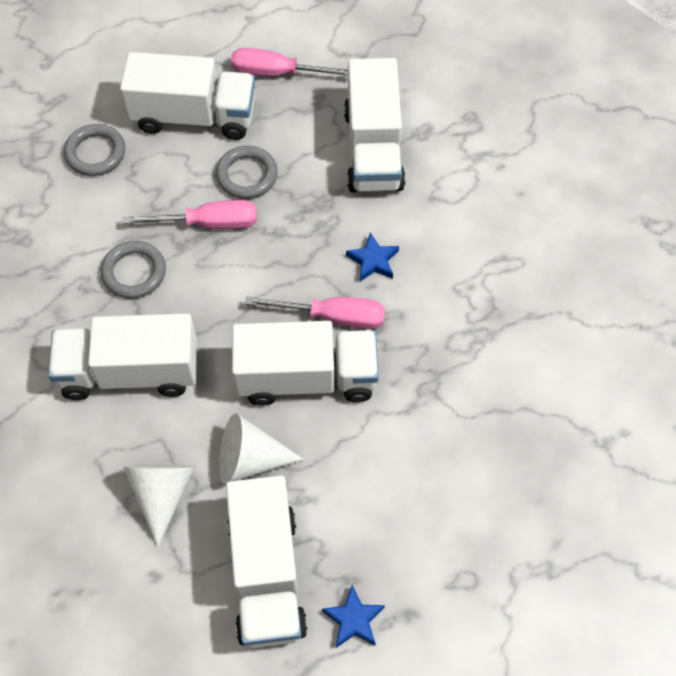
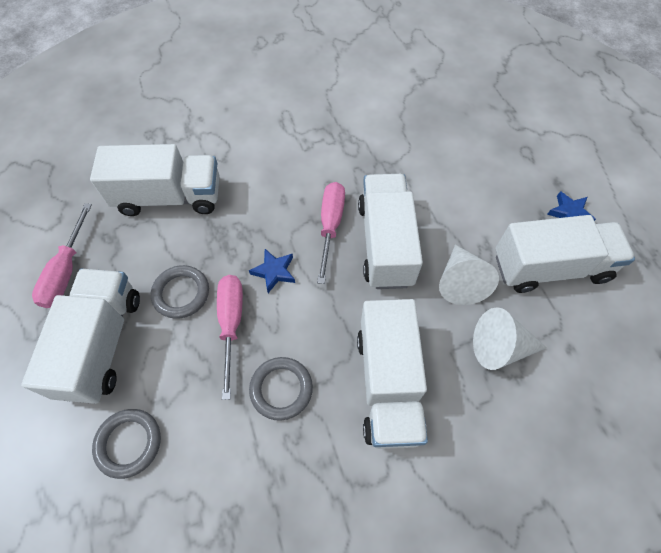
camera: 90 degrees left, 0 degrees up
blue star [346,232,399,282] -> blue star moved to [249,249,295,293]

